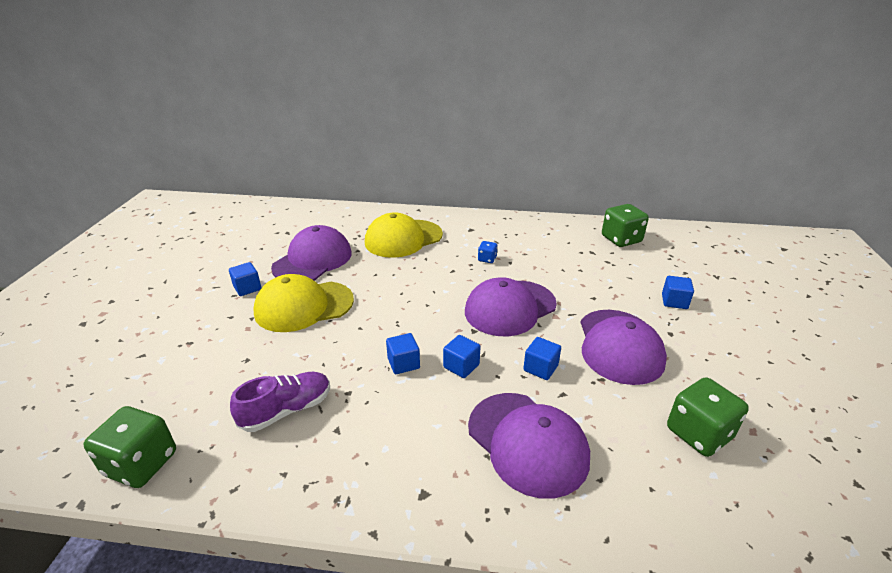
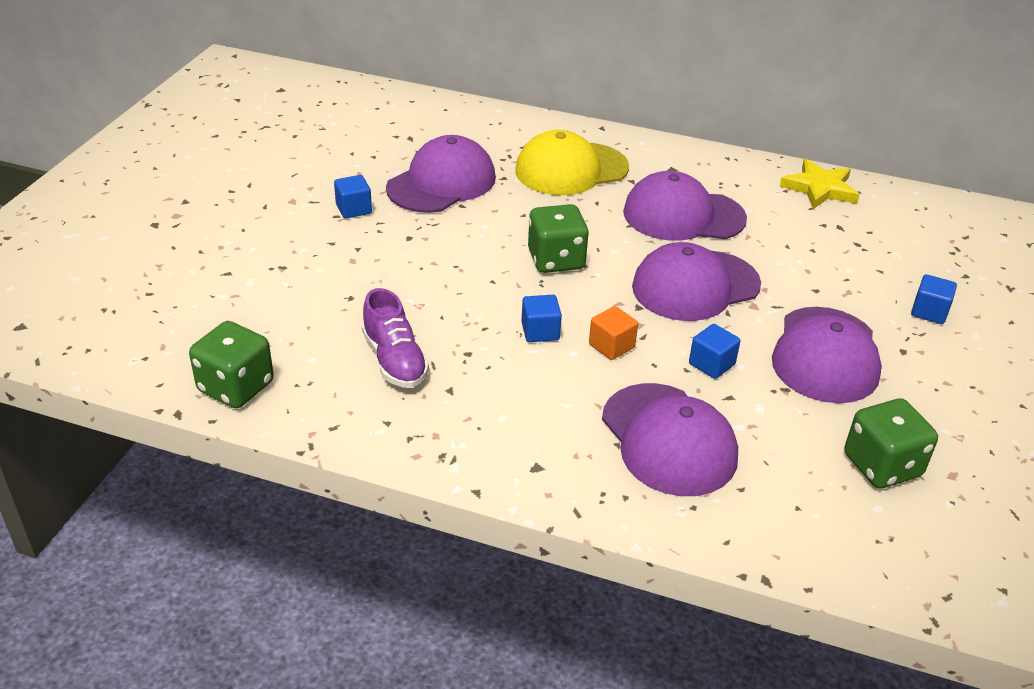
camera: 10 degrees right, 5 degrees up
purple shoe [230,372,330,432] -> purple shoe turned 90 degrees clockwise [362,288,429,388]
yellow cap [253,274,354,332] -> none
blue cube [443,335,480,378] -> orange cube [589,306,638,360]
blue dice [478,241,498,263] -> purple cap [623,171,747,241]
green dice [602,204,649,247] -> green dice moved to [528,204,589,273]
none -> yellow star [779,159,860,209]

